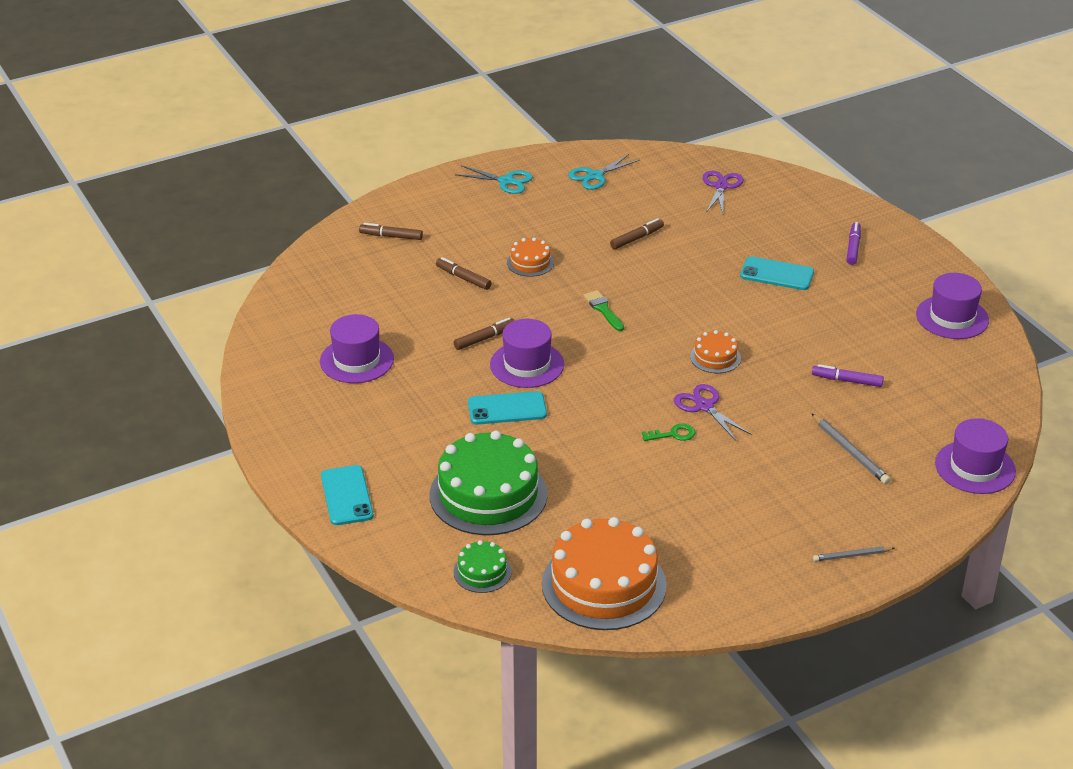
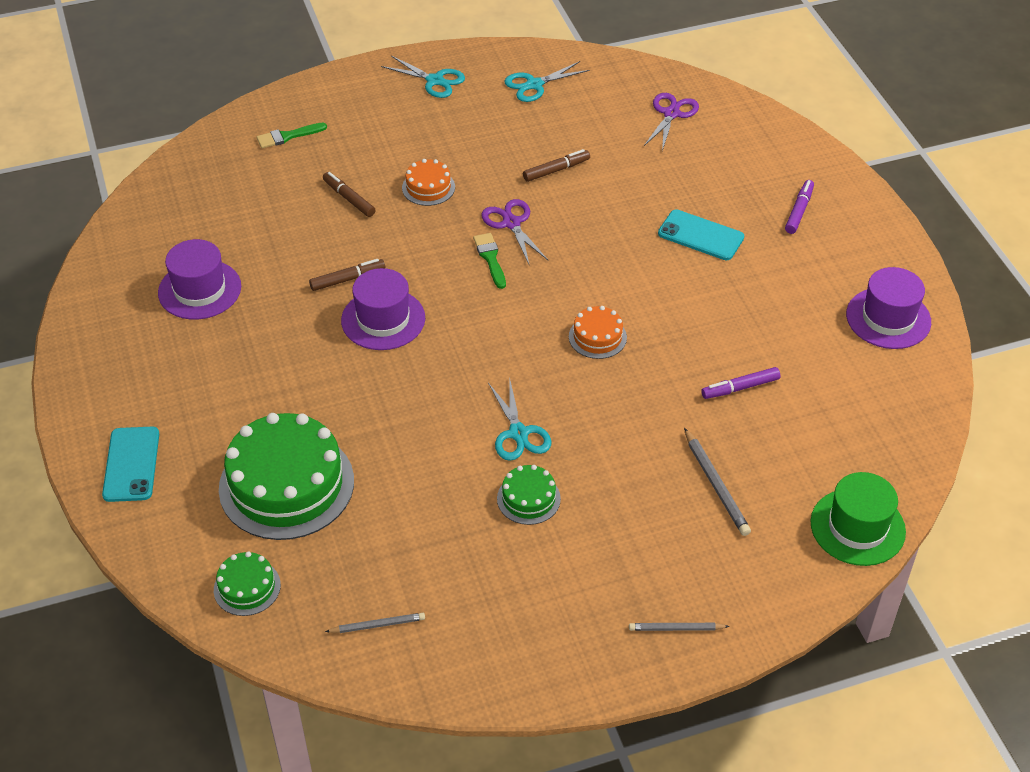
camera: 10 degrees right, 10 degrees up
brown marker [359,223,423,240] -> green brush [256,123,327,148]
turquoise phone [468,391,547,425] -> none
orange cake [542,517,667,630] -> grey pencil [325,613,425,633]
green key [642,424,696,441] -> turquoise scissors [488,381,551,461]
purple scissors [674,384,752,441] -> purple scissors moved to [481,199,548,264]
purple marker [812,364,884,387] -> purple marker turned 45 degrees counterclockwise [701,367,781,399]
purple hat [935,418,1016,494] -> green hat [811,472,906,566]
none -> green cake [497,465,561,525]

